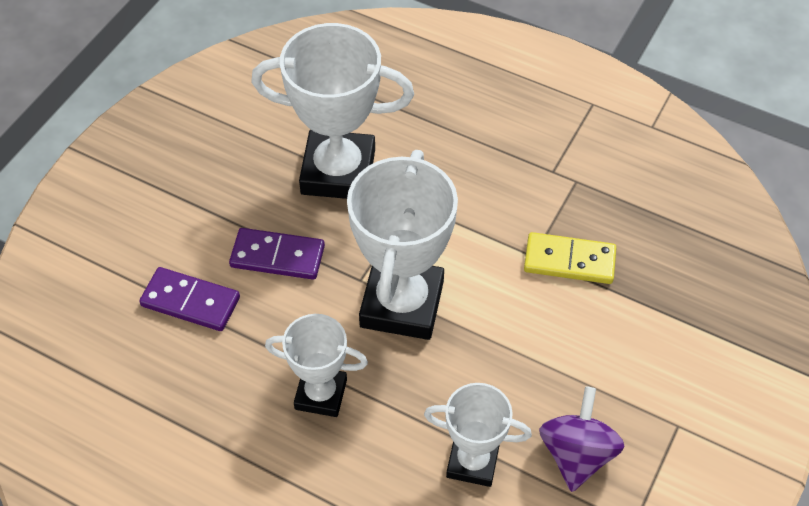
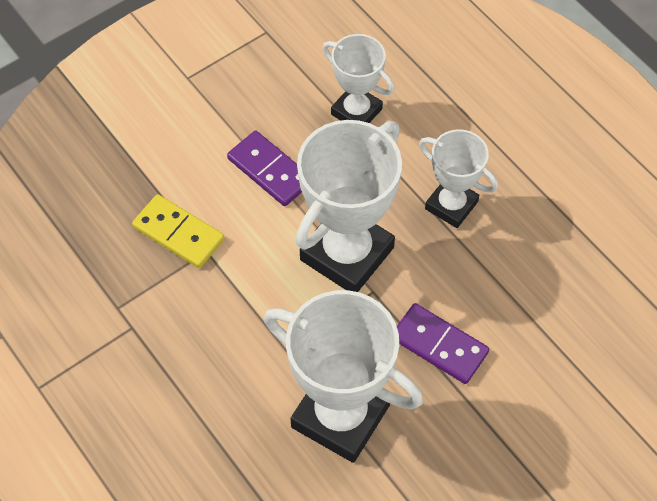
camera: 155 degrees left, 5 degrees up
purple domino [139,267,240,331] -> purple domino moved to [227,131,302,206]
purple spinning top [539,386,624,492] -> none

